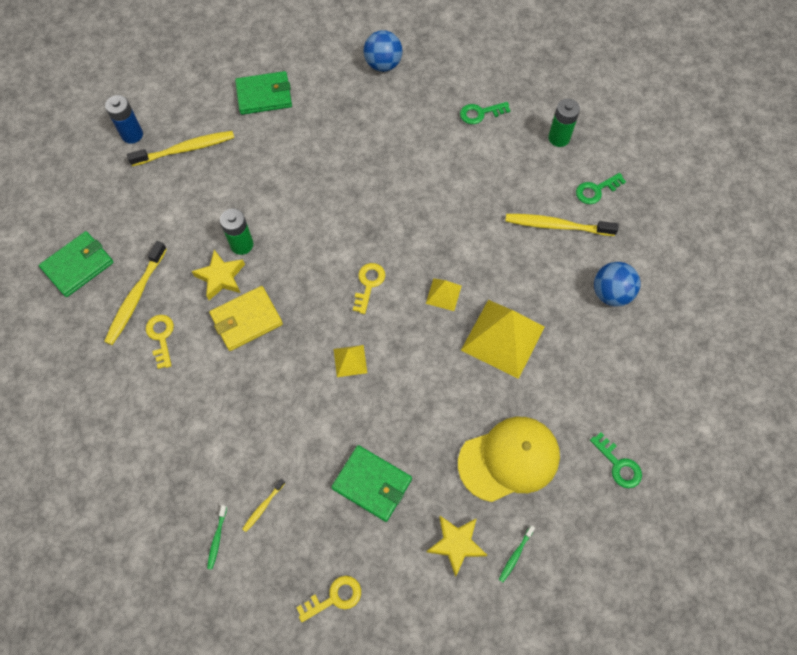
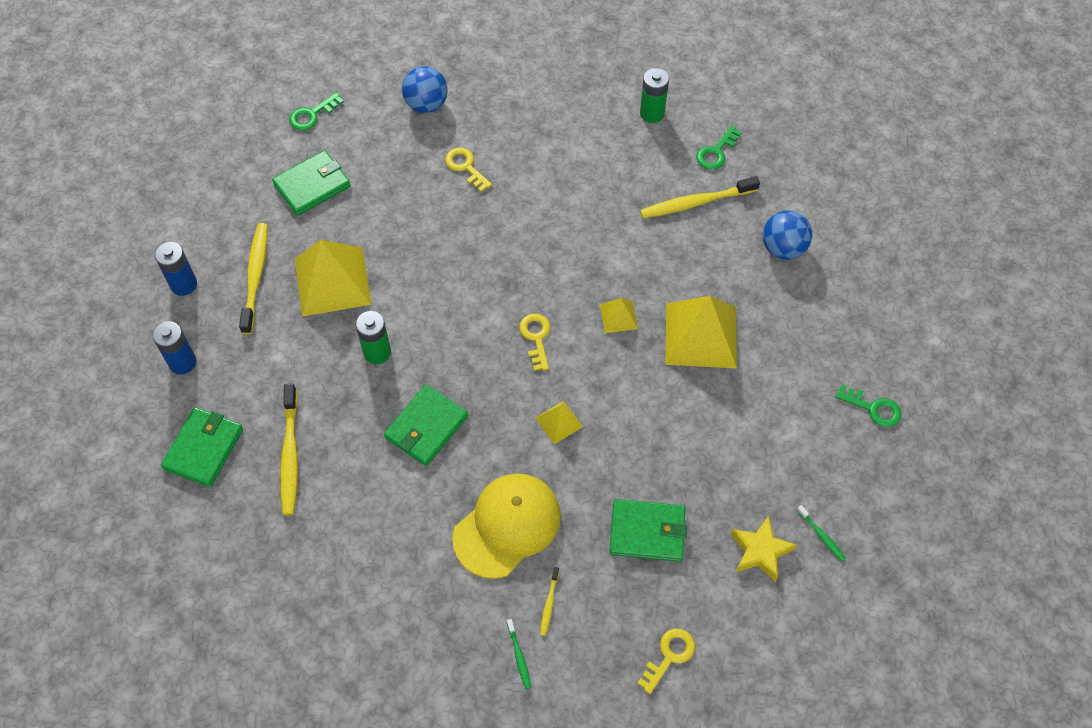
camera: 25 degrees left, 5 degrees down
yellow toothbrush [127,131,234,166] -> yellow toothbrush turned 45 degrees counterclockwise [239,223,268,334]
yellow key [146,315,174,369] -> yellow key moved to [445,147,492,192]
yellow star [191,250,245,300] -> none
yellow wallet [209,286,283,351] -> green wallet [384,384,468,466]
yellow cap [458,417,560,502] -> yellow cap moved to [452,473,561,579]
green key [460,102,511,124] -> green key moved to [289,93,344,130]
green toothbrush [499,526,535,582] -> green toothbrush turned 45 degrees counterclockwise [797,505,846,561]
none -> blue battery [153,321,197,374]
none -> yellow pyramid [295,240,372,317]

